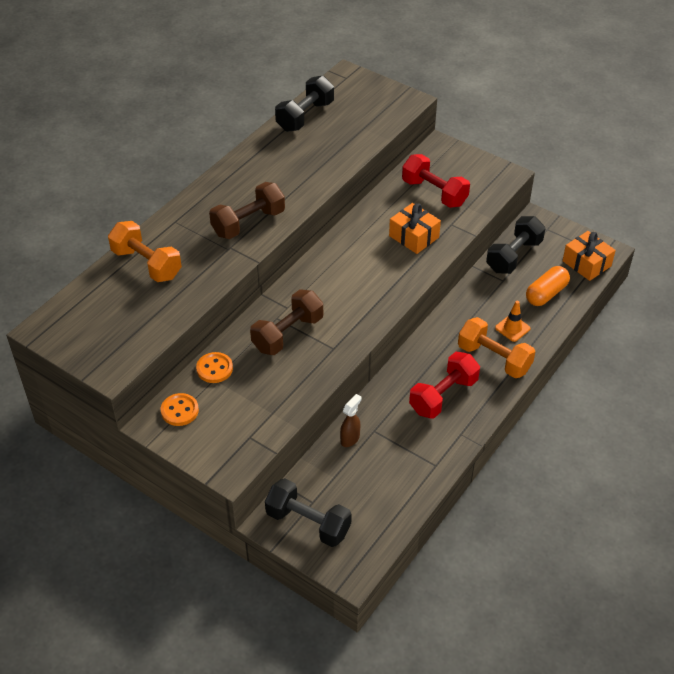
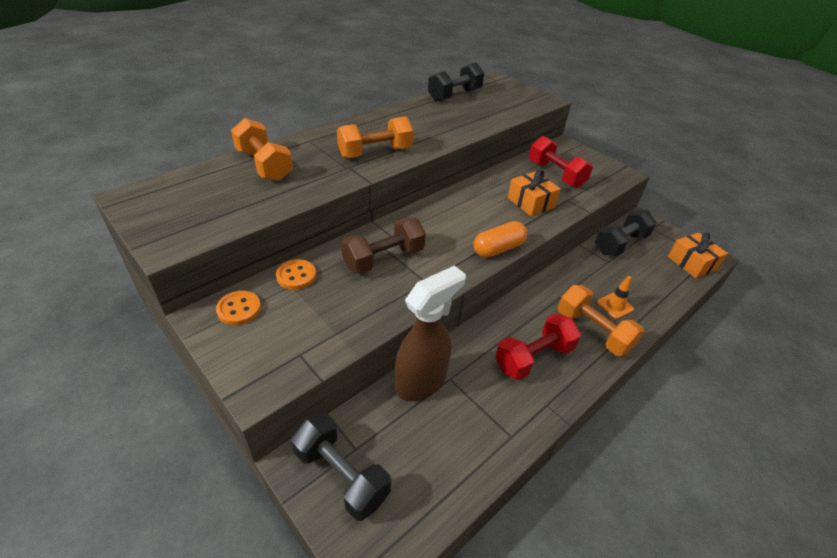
camera: 10 degrees right, 5 degrees down
brown dumbbell [209,182,285,239] -> orange dumbbell [337,116,413,159]
brown spray bottle [340,394,362,447] -> brown spray bottle [395,266,466,401], size x2.14
orange capsule [526,266,570,306] -> orange capsule moved to [473,221,527,258]

